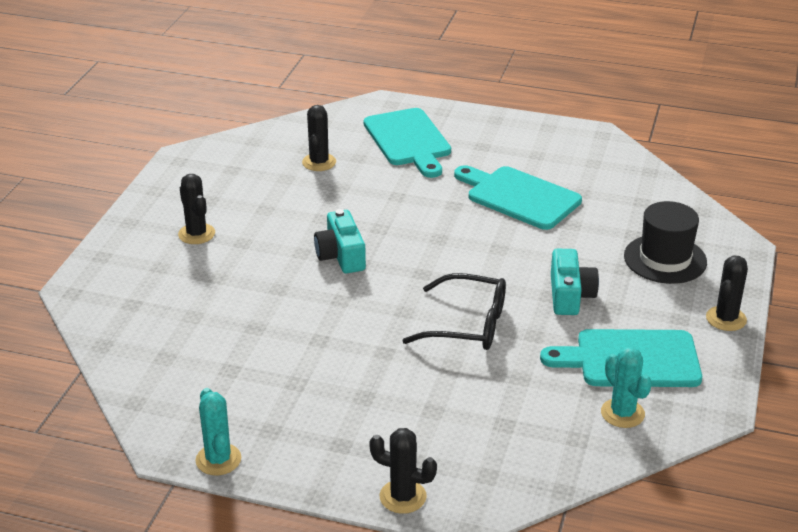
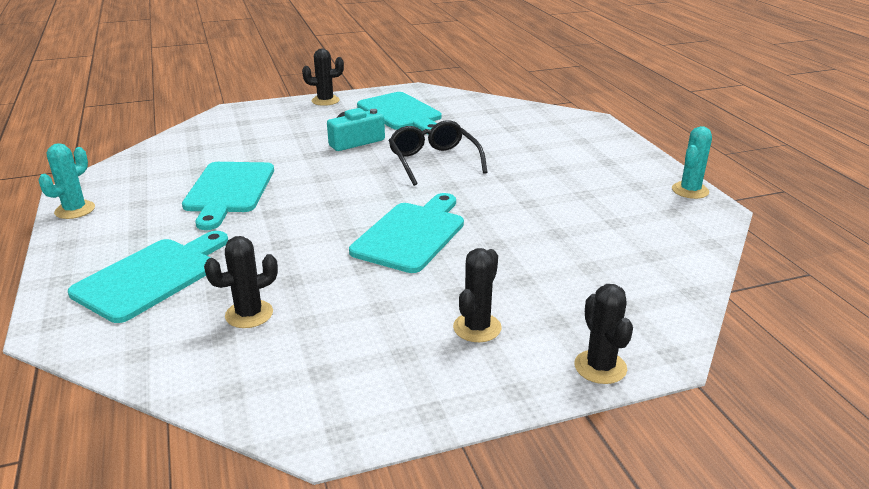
camera: 125 degrees left, 5 degrees down
turquoise camera [314,209,366,273] -> turquoise cutting board [349,193,464,273]
black cactus [369,428,437,514] -> black cactus moved to [574,284,633,384]
turquoise cactus [601,347,652,428] -> turquoise cactus moved to [39,143,95,219]
black hat [624,201,707,284] -> none

